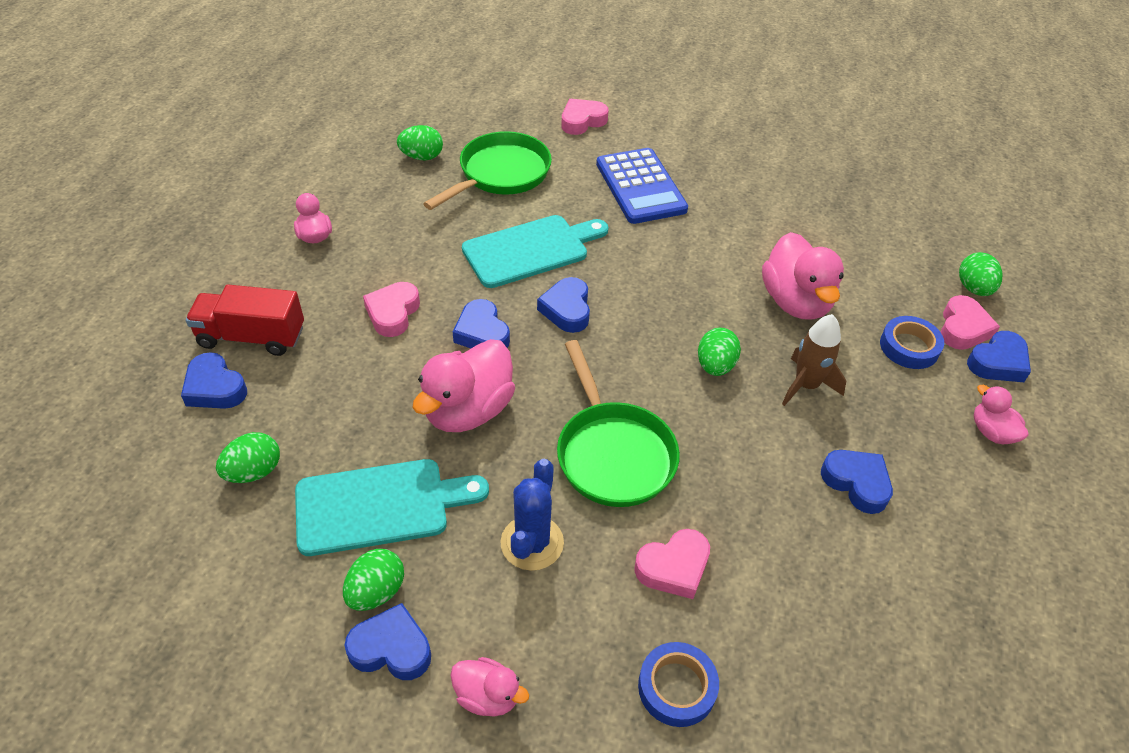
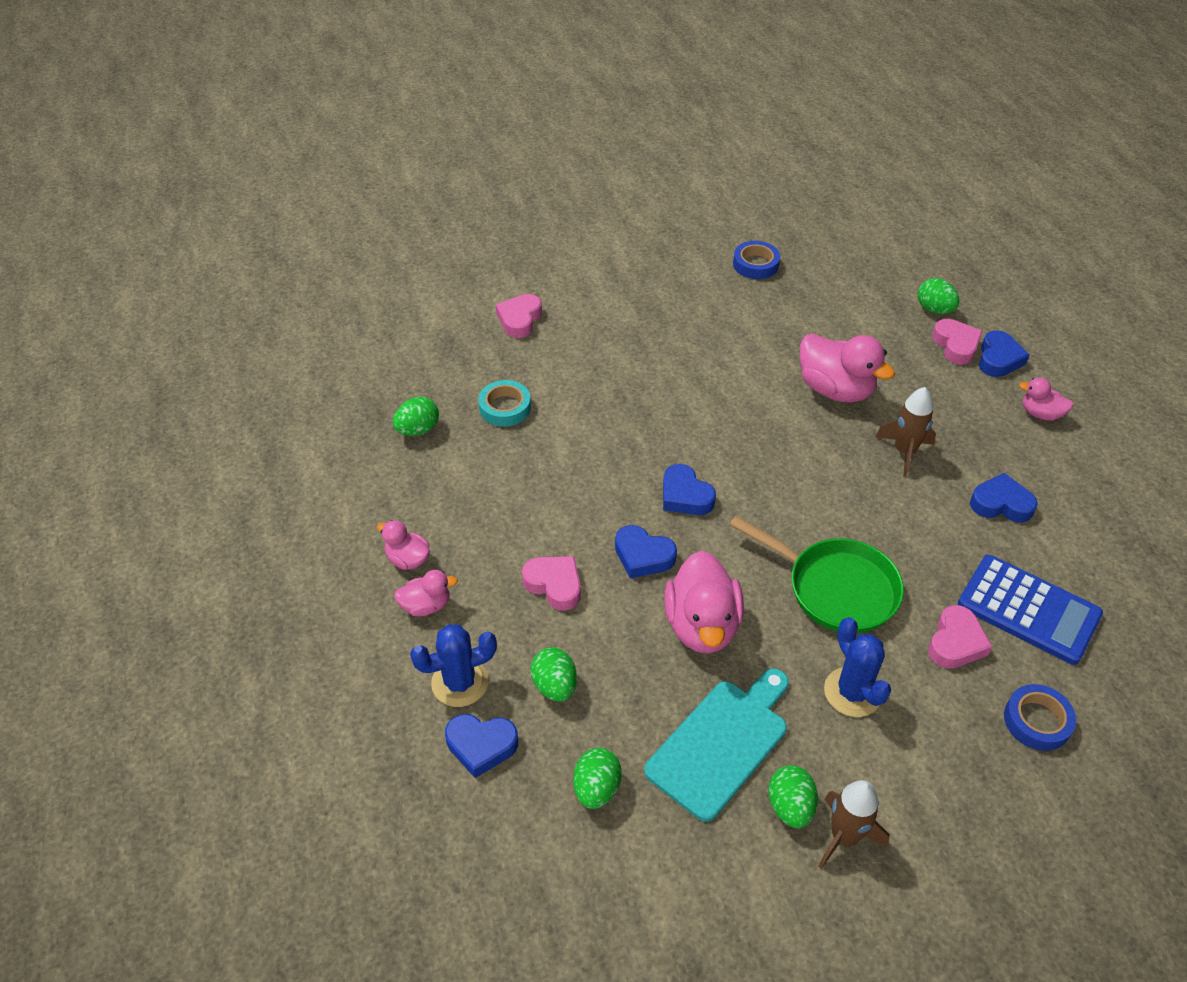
camera: 35 degrees left, 0 degrees up
red truck [185,284,304,356] -> blue cactus [410,624,497,707]
blue heart [344,603,431,680] -> brown rocket [818,780,889,869]
pink heart [363,282,420,337] -> pink heart turned 150 degrees clockwise [522,556,581,611]
green pan [423,131,552,210] -> turquoise tape [478,380,531,427]
pink duck [450,657,529,717] -> pink duck moved to [394,570,458,616]
turquoise cutting board [462,215,608,288] -> none
blue calculator [596,148,688,224] -> blue calculator moved to [958,555,1103,665]
green egg [698,328,741,376] -> green egg moved to [530,648,577,702]
blue tape [880,316,944,369] -> blue tape moved to [733,241,780,279]

